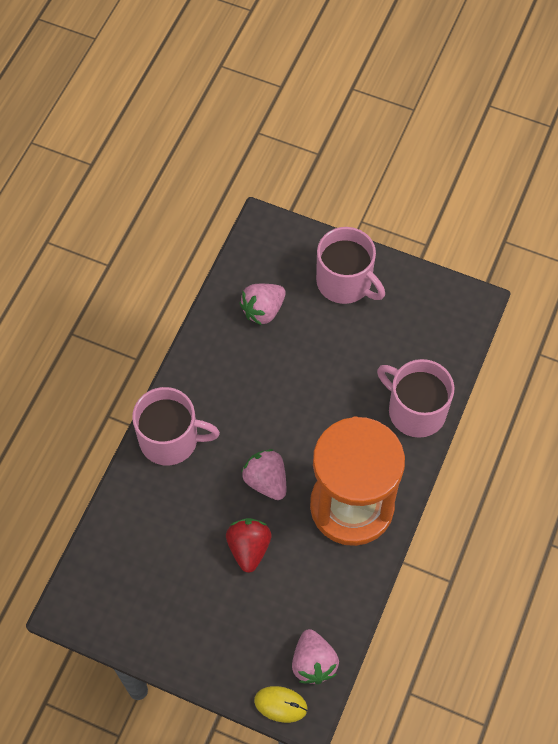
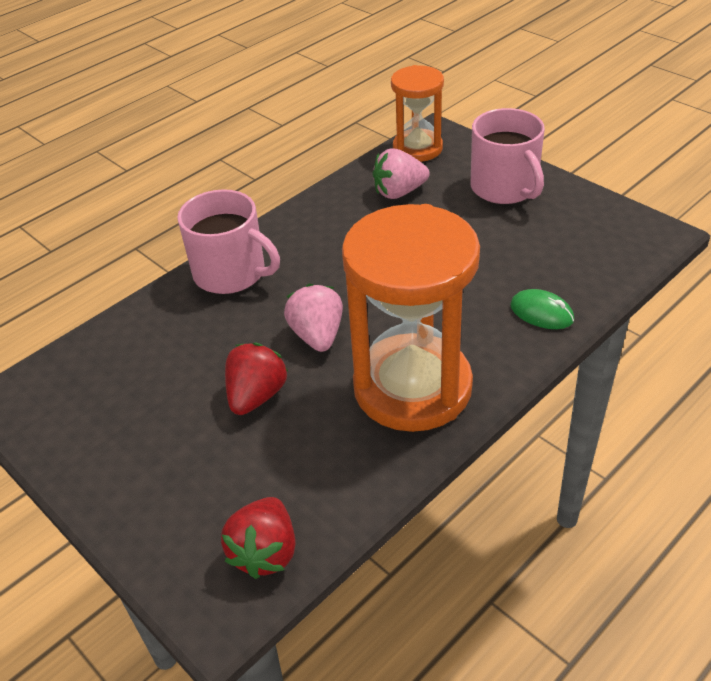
camera: 25 degrees right, 20 degrees down
yellow mouse [254,686,307,723] -> none
pink strawberry [292,629,339,684] -> red strawberry [221,497,296,579]
pink mug [377,359,455,438] -> green mouse [510,289,574,329]
none -> orange hourglass [391,65,444,162]

